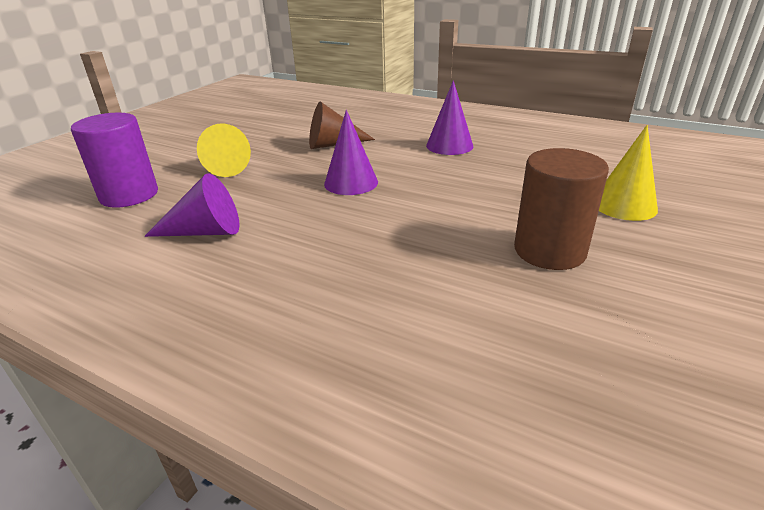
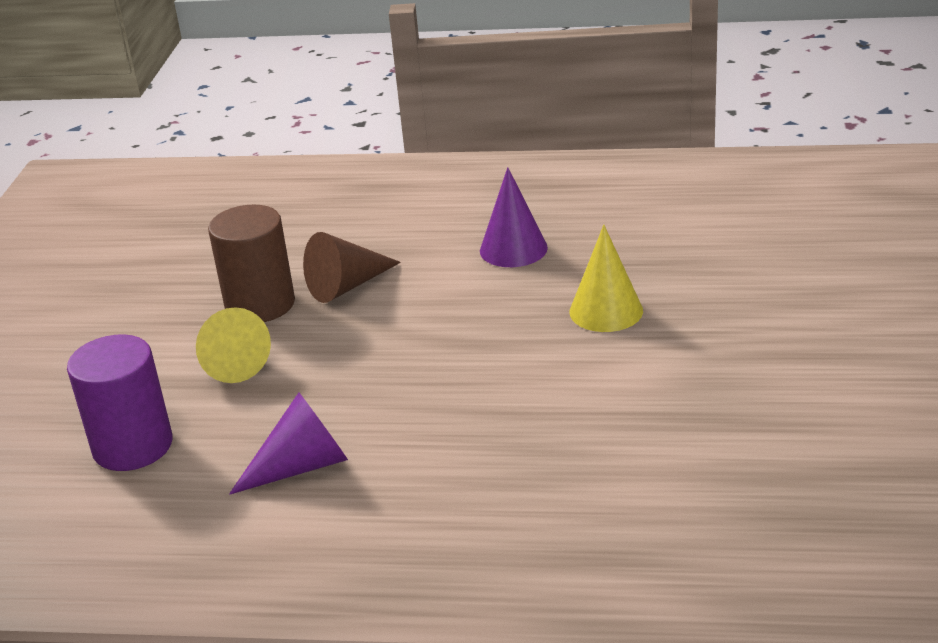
camera: 20 degrees left, 0 degrees up
purple cone [324,110,378,195] -> none
brown cylinder [514,148,609,270] -> brown cylinder moved to [208,205,295,322]
yellow cone [599,125,658,221] -> yellow cone moved to [570,225,643,332]

